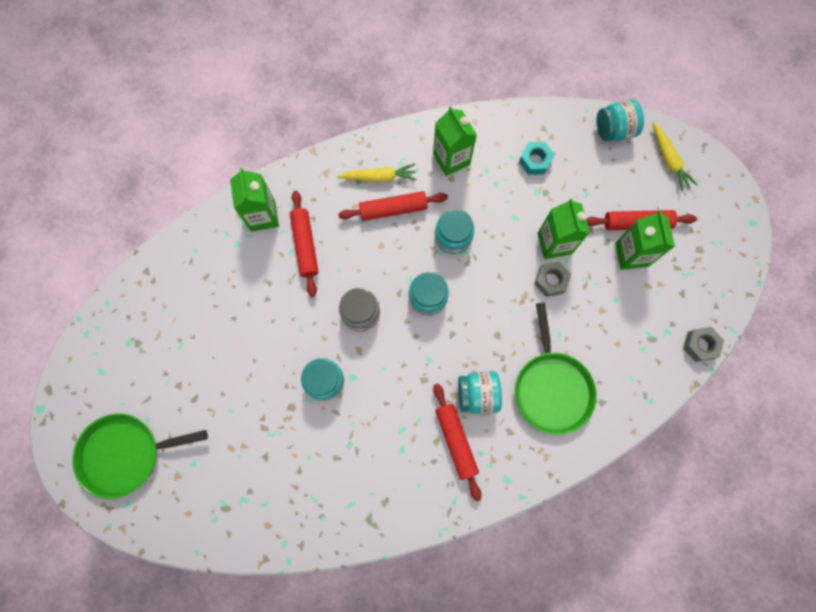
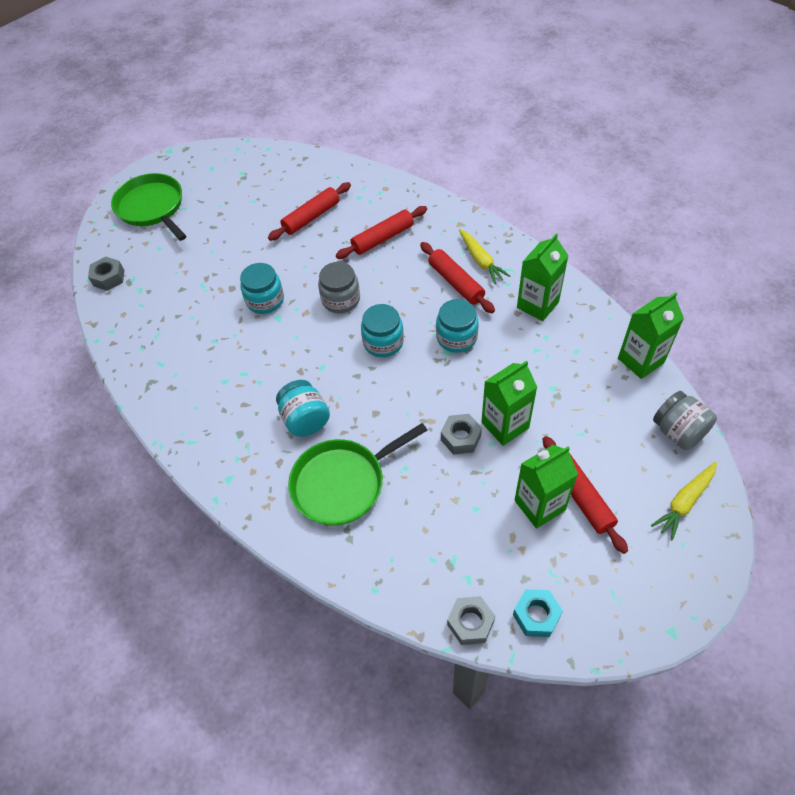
camera: 70 degrees right, 20 degrees down
green carton [230,168,279,232] -> green carton moved to [618,292,684,379]
red rolling pin [433,383,481,501] -> red rolling pin moved to [268,182,351,241]
turquoise nut [519,142,555,175] -> turquoise nut moved to [513,589,563,637]
turquoise jar [597,99,644,141] -> grey jar [653,391,717,450]
none -> grey nut [88,257,124,291]

